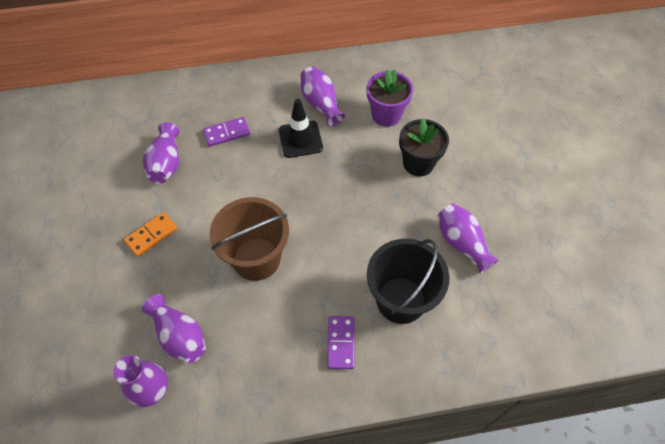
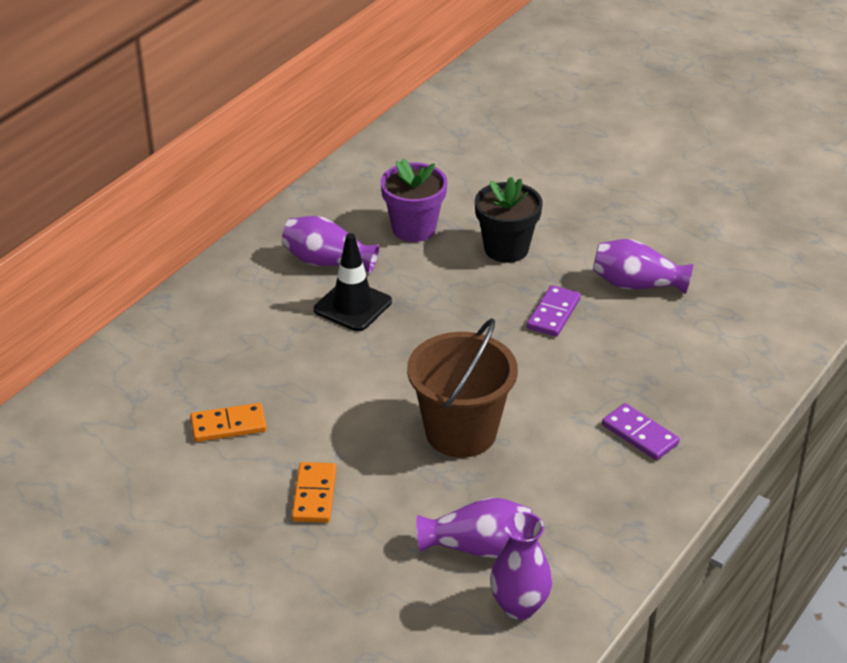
camera: 45 degrees left, 20 degrees down
purple vase [143,122,179,184] -> orange domino [190,403,267,442]
purple domino [203,117,250,147] -> purple domino moved to [527,285,581,337]
black bucket [367,239,449,324] -> none

